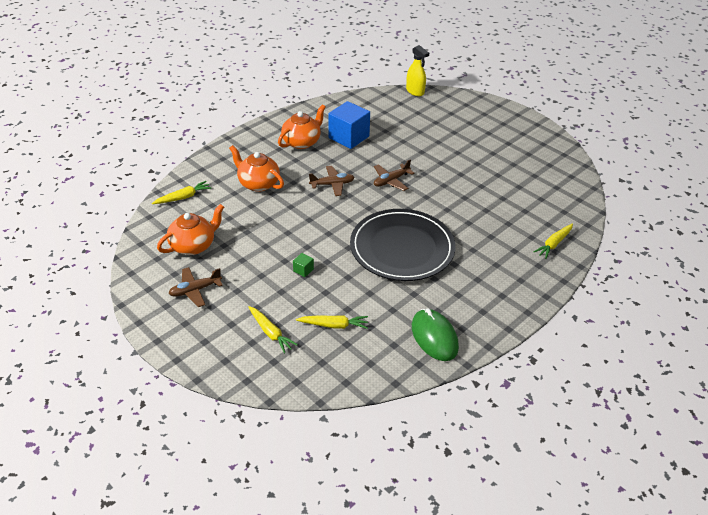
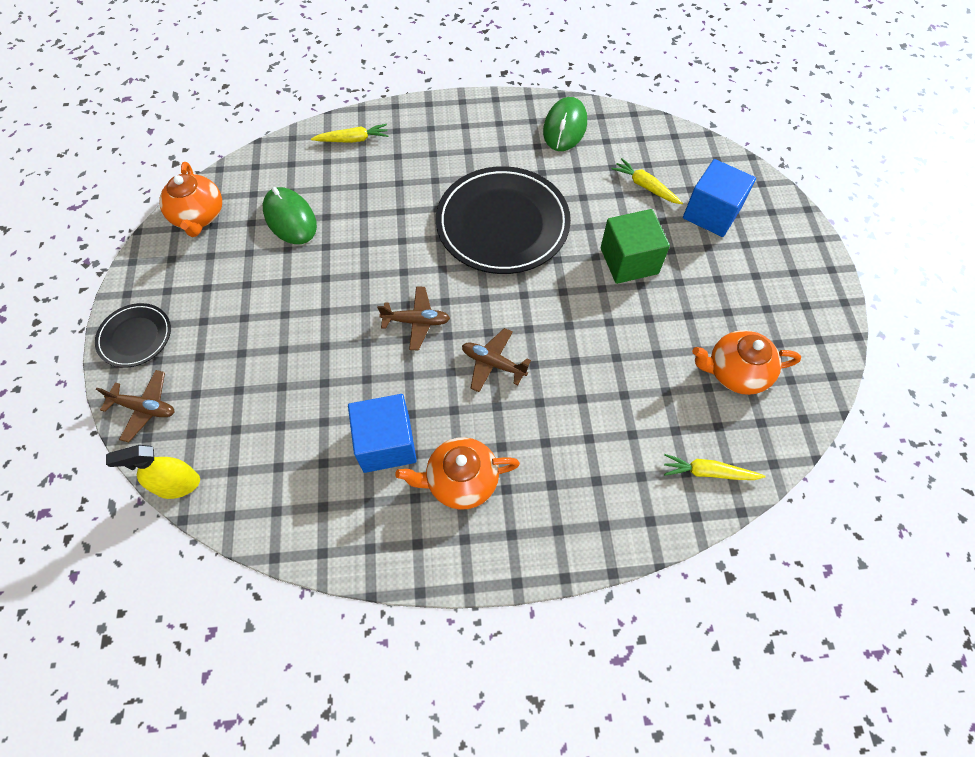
camera: 140 degrees left, 20 degrees up
brown plane [168,267,223,307] -> brown plane moved to [96,370,174,442]
orange teapot [229,145,284,192] -> orange teapot moved to [159,162,222,237]
yellow carrot [248,306,298,354] -> blue cube [683,159,756,237]
green cube [293,253,314,277] -> green cube [601,209,670,284], size x2.44
yellow spray bottle [406,45,429,96] -> yellow spray bottle turned 105 degrees counterclockwise [106,445,200,499]
none -> black plate [95,303,171,368]
none -> green mouse [263,187,317,244]

